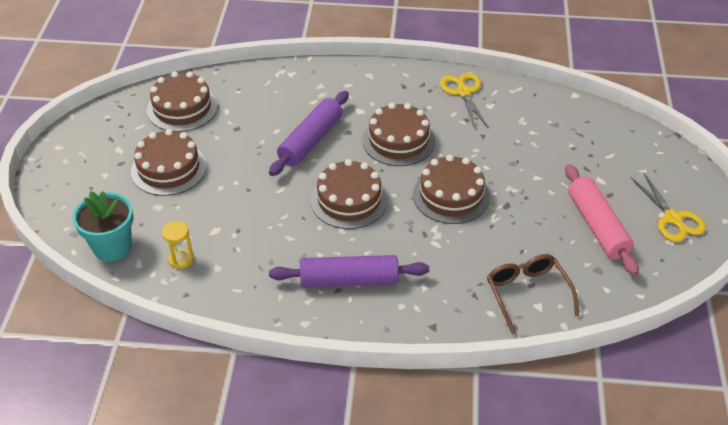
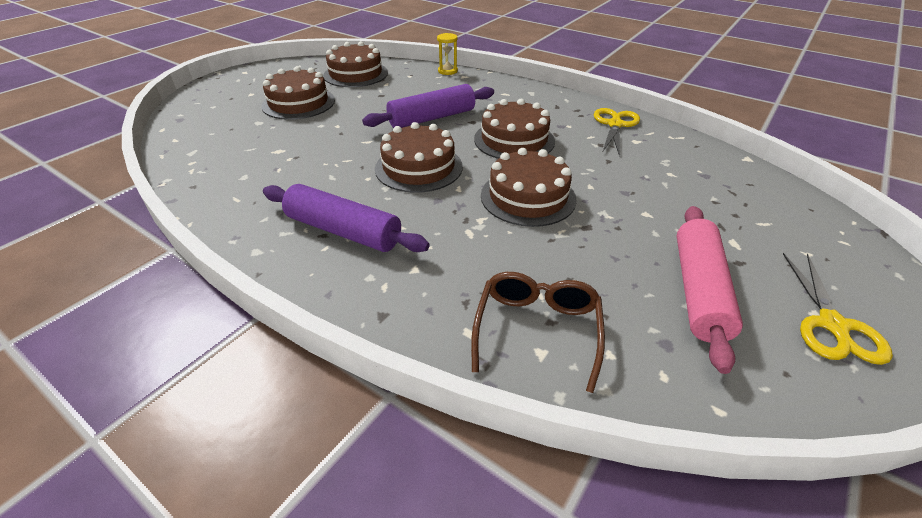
camera: 30 degrees right, 5 degrees down
turquoise flower pot [73,191,133,262] -> none
yellow hourglass [162,221,194,269] -> yellow hourglass moved to [437,33,458,75]

